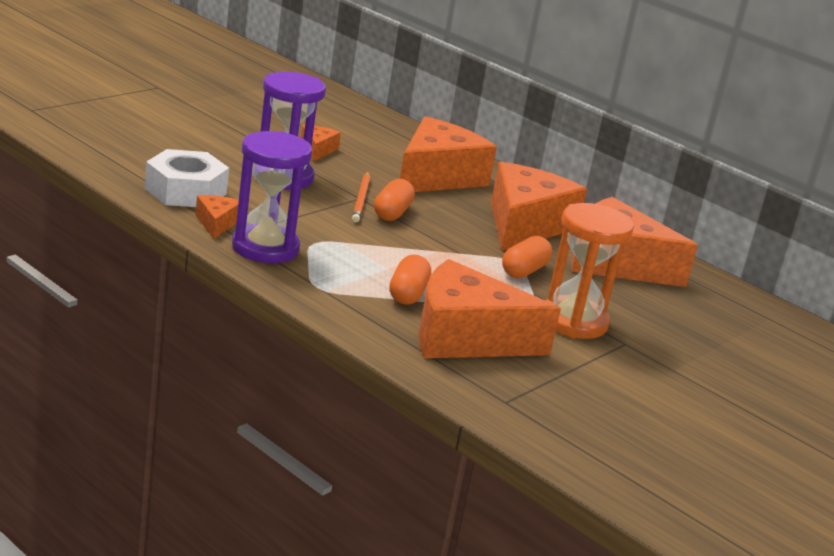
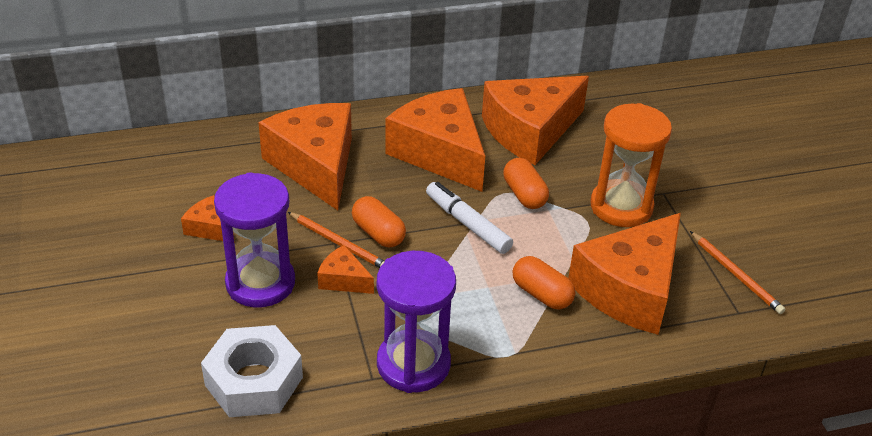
camera: 55 degrees left, 15 degrees up
orange cheese [195,195,239,239] -> orange cheese moved to [317,245,374,294]
none -> white marker [426,182,513,254]
none -> orange pencil [690,231,786,314]

